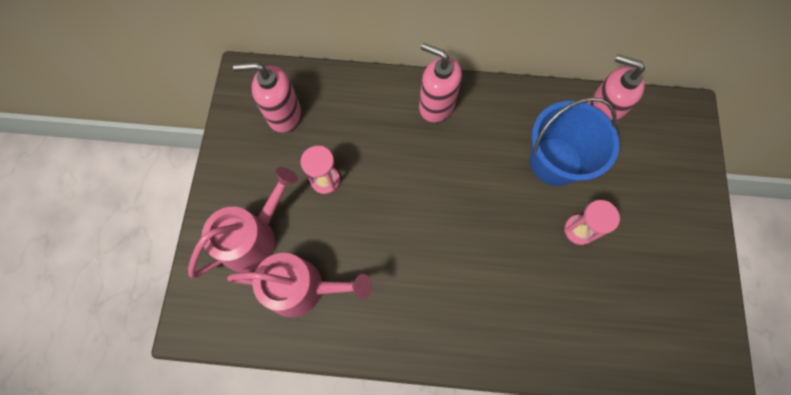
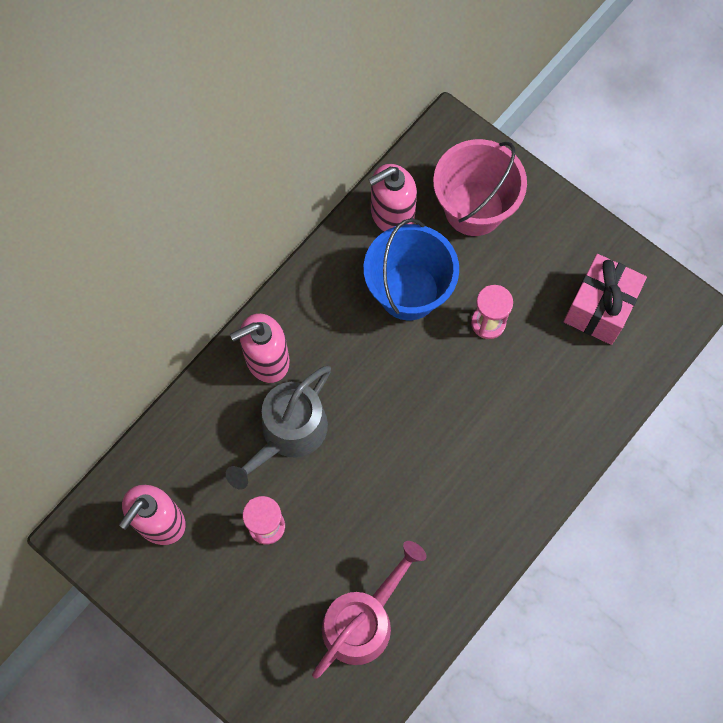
camera: 55 degrees left, 0 degrees up
pink watering can [188,167,298,278] -> none
none -> grey watering can [226,366,331,489]
none -> pink bucket [433,139,527,236]
none -> pink gift [564,254,647,345]

